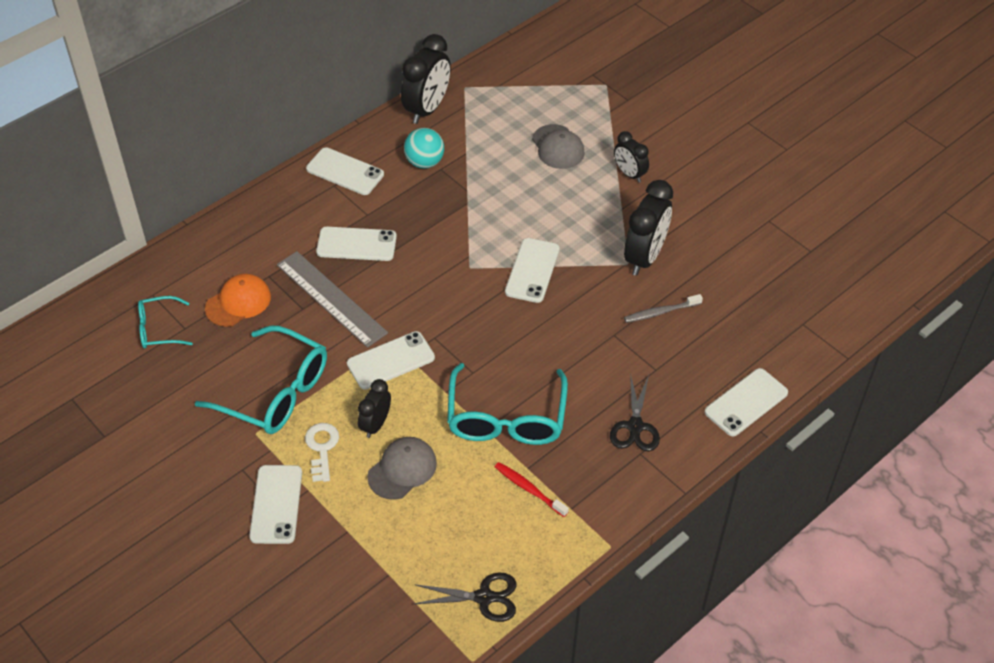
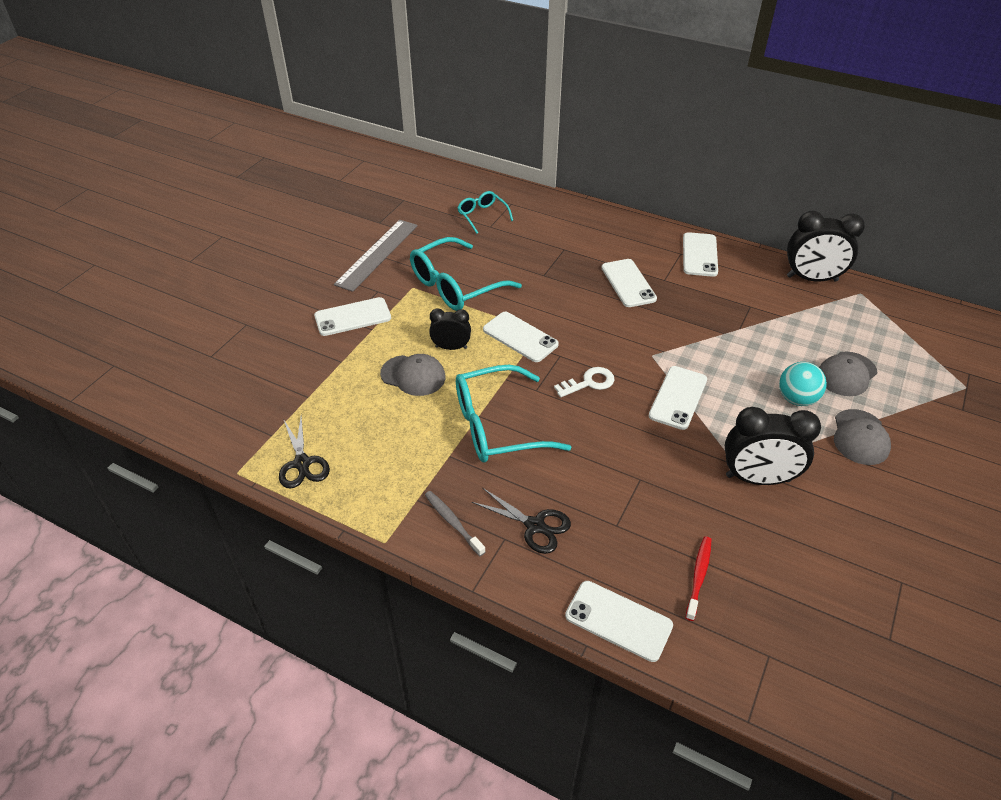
camera: 70 degrees right, 5 degrees down
turquoise glasses [195,325,327,434] -> turquoise glasses turned 45 degrees clockwise [410,237,522,311]
orange cap [205,274,271,327] -> none
grey ruler [277,251,388,348] -> grey ruler moved to [334,220,418,292]
white key [305,423,339,482] -> white key moved to [554,367,614,397]
turquoise ball [404,128,444,169] -> turquoise ball moved to [779,362,827,406]
red toothbrush [495,462,569,517] -> red toothbrush moved to [686,536,712,621]
white phone [505,238,560,303] -> white phone turned 60 degrees counterclockwise [649,366,707,430]
black scissors [610,373,660,451] -> black scissors turned 135 degrees counterclockwise [472,488,571,554]
black clock [614,131,649,183] -> grey cap [834,409,891,465]
grey toothbrush [624,294,703,323] -> grey toothbrush moved to [425,491,485,556]

